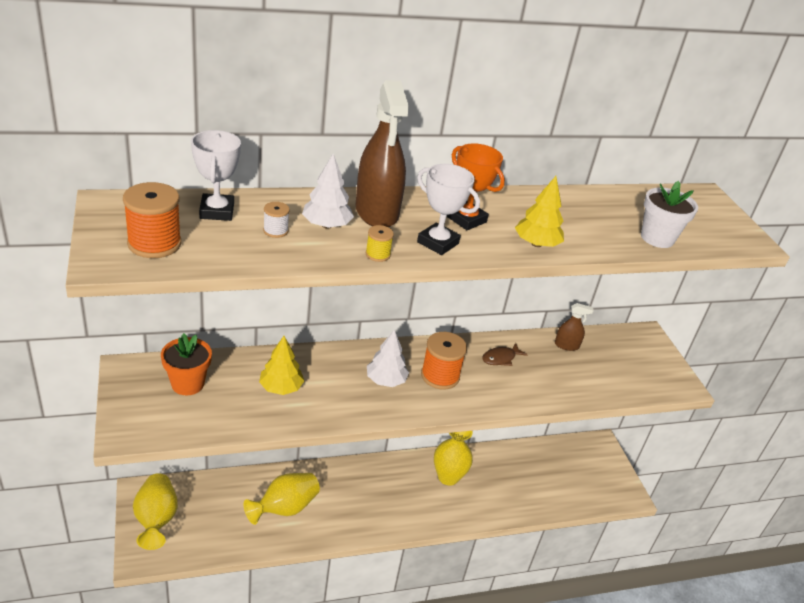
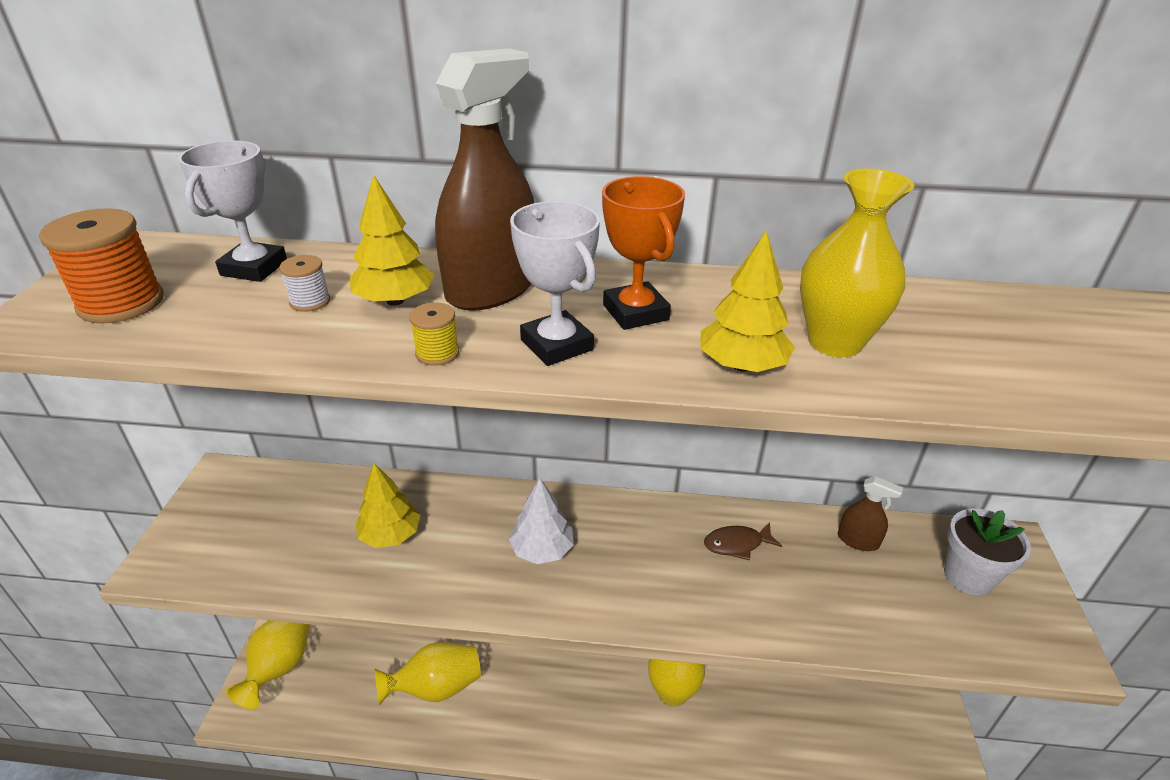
camera: 25 degrees right, 0 degrees up
orange flower pot [161,333,212,395] -> none
white tree [302,154,354,229] -> yellow tree [350,174,435,306]
brown spray bottle [356,80,409,227] -> brown spray bottle turned 150 degrees counterclockwise [435,48,534,311]
orange spool [421,332,467,390] -> none
white flower pot [641,181,698,248] -> white flower pot moved to [944,509,1031,596]
none -> yellow vase [800,168,915,357]

